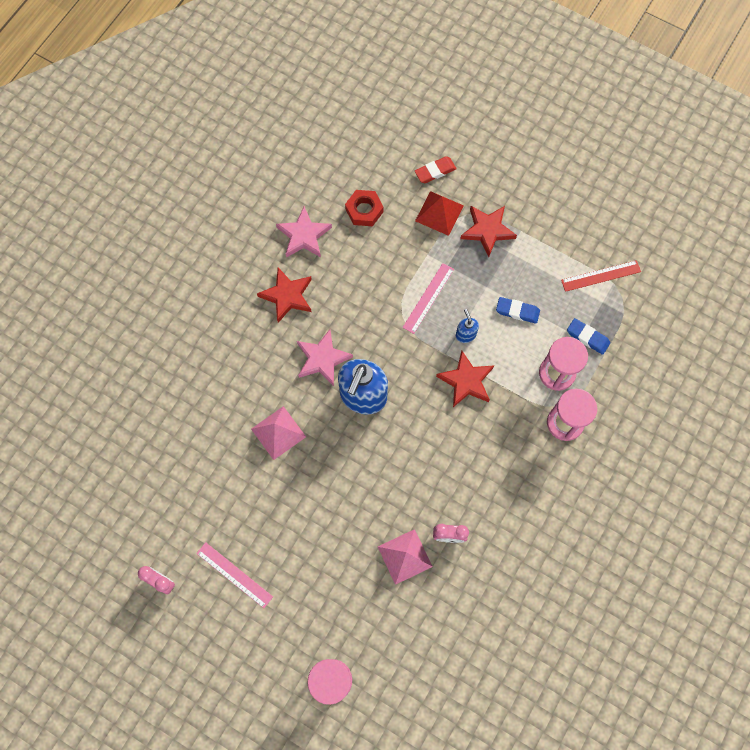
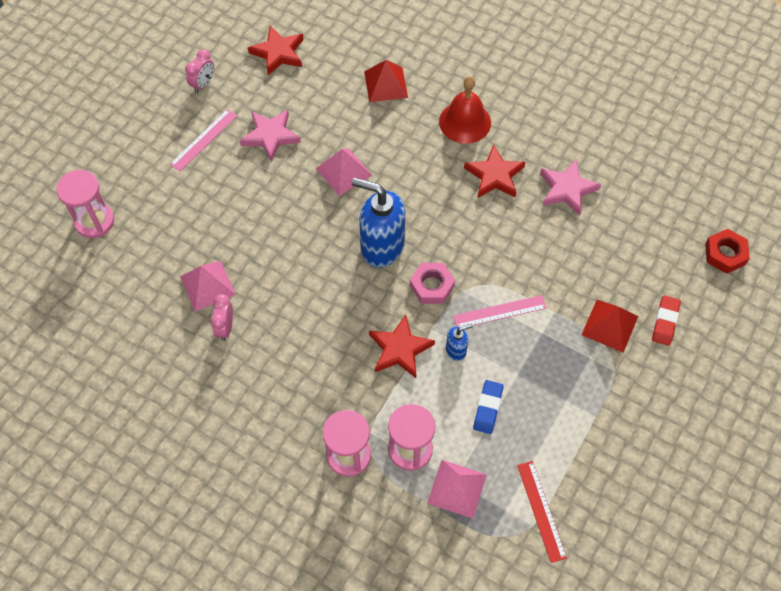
camera: 90 degrees right, 10 degrees down
pink star [297,329,353,386] -> pink star moved to [240,110,301,162]
red nut [345,190,384,226] -> red nut moved to [705,229,750,274]
pink ruler [402,263,454,334] -> pink ruler turned 45 degrees counterclockwise [453,295,547,327]
red eraser [415,156,457,183] -> red eraser turned 45 degrees clockwise [652,295,681,346]
red star [460,206,517,257] -> red star moved to [248,26,303,75]
blue eraser [567,318,610,355] -> pink pyramid [427,460,487,519]
none -> red pyramid [364,60,408,102]
none -> pink nut [410,263,455,304]
none -> red bell [439,76,491,144]

